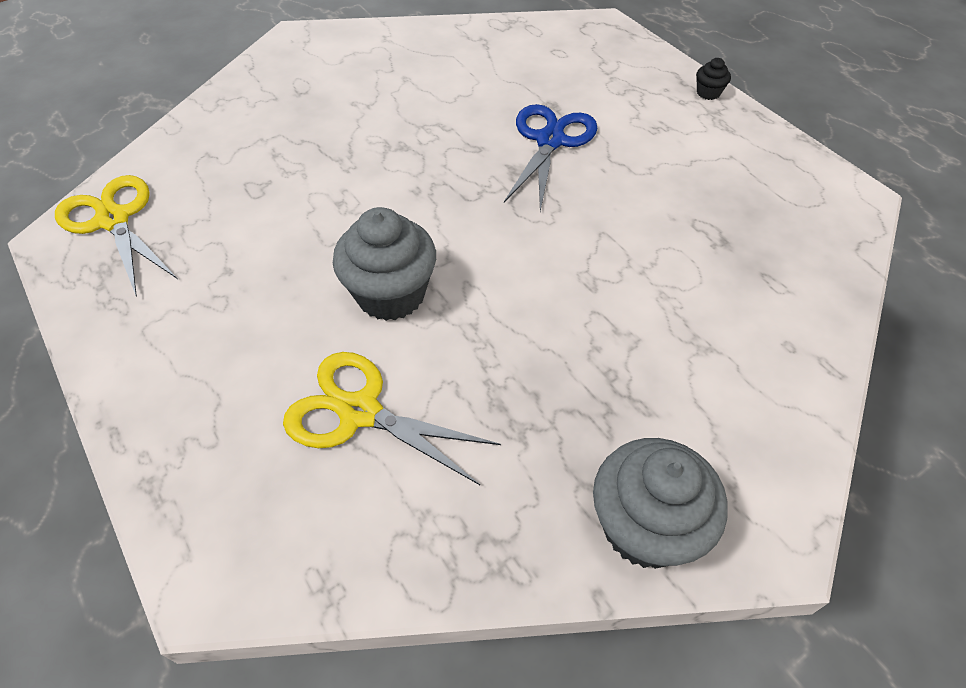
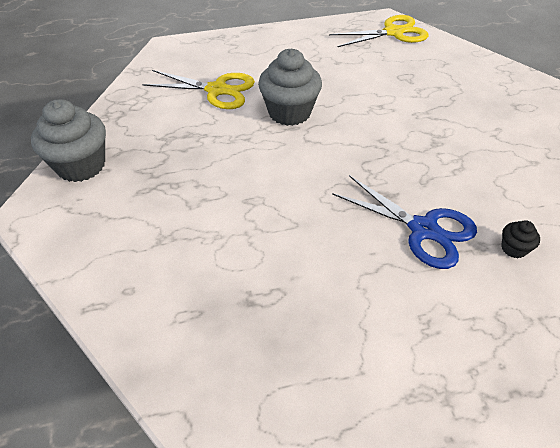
camera: 110 degrees right, 5 degrees down
yellow scissors [283,352,501,485] -> yellow scissors turned 60 degrees clockwise [142,70,255,109]
black cupcake [696,58,731,100] -> black cupcake moved to [501,220,540,258]

